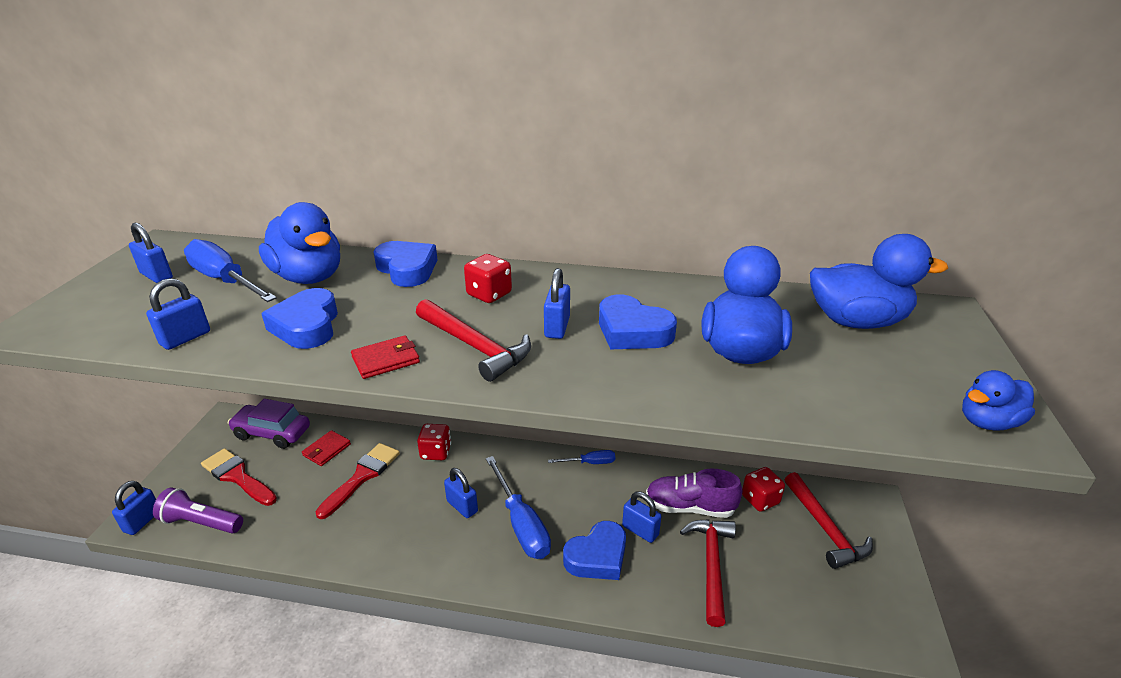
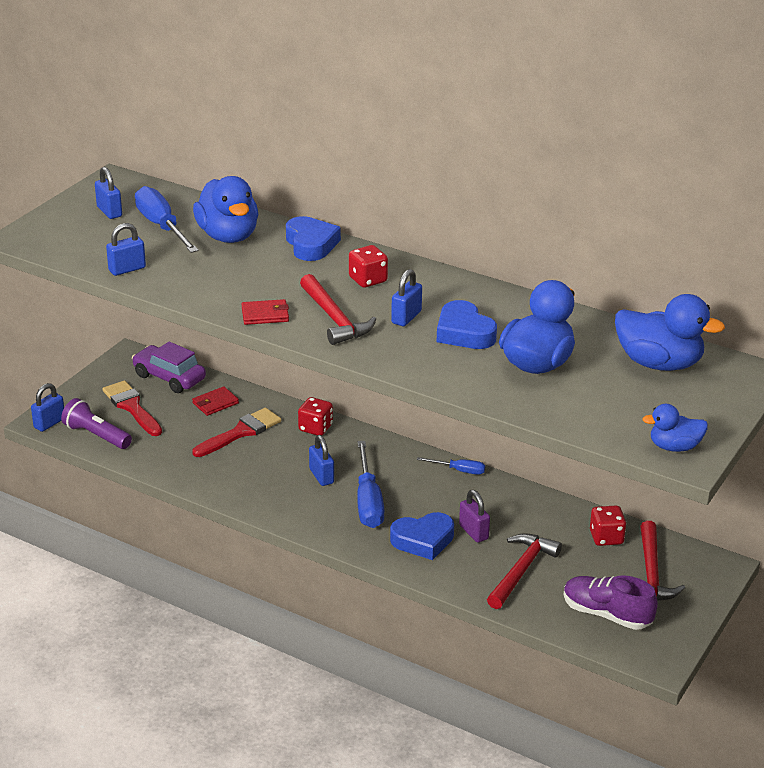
camera: 20 degrees right, 0 degrees up
blue heart [261,288,338,349] -> none
blue padlock [622,492,662,543] -> purple padlock [459,490,490,543]
purple shoe [646,469,742,518] -> purple shoe moved to [563,575,658,630]

